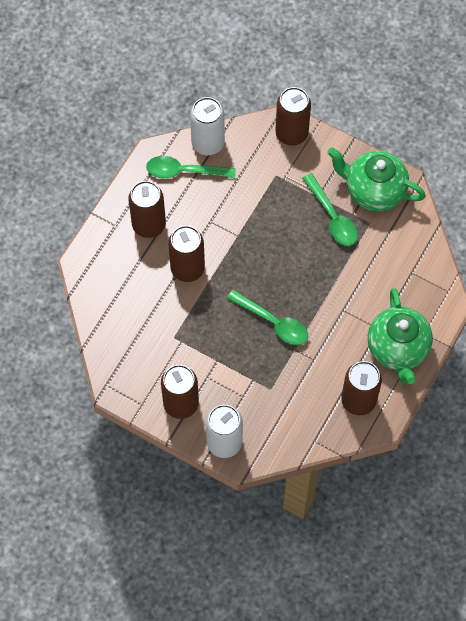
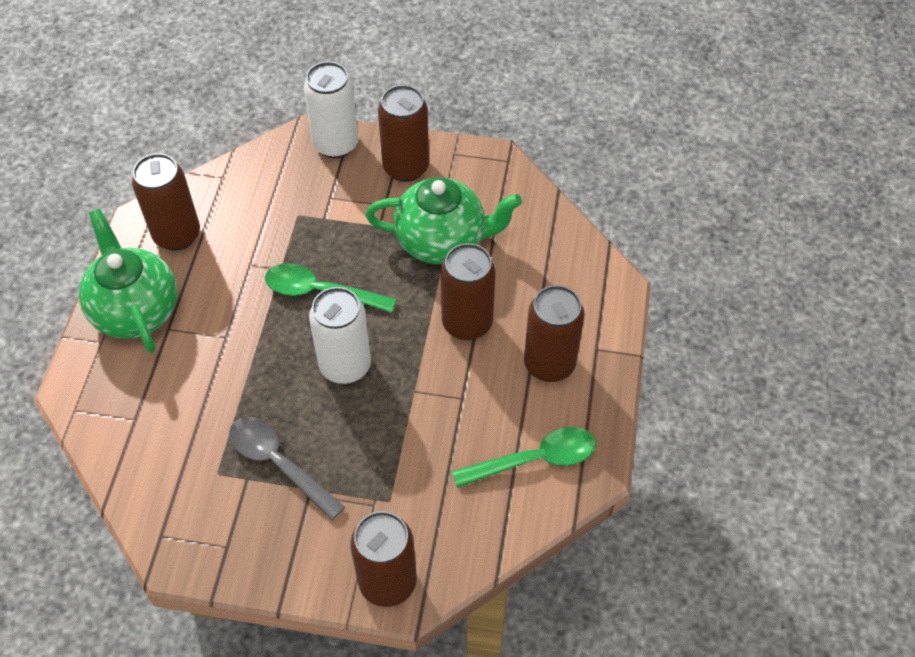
camera: 160 degrees right, 10 degrees down
white can [190,97,225,155] -> white can moved to [309,287,371,384]
green spoon [302,173,358,246] -> grey spoon [229,417,345,520]
green teapot [328,147,426,212] -> green teapot moved to [365,177,522,264]

